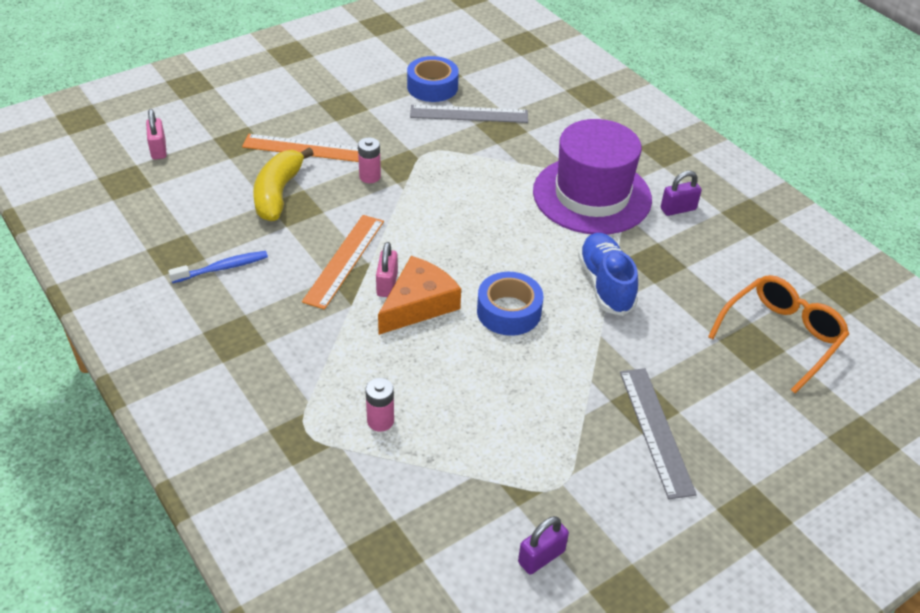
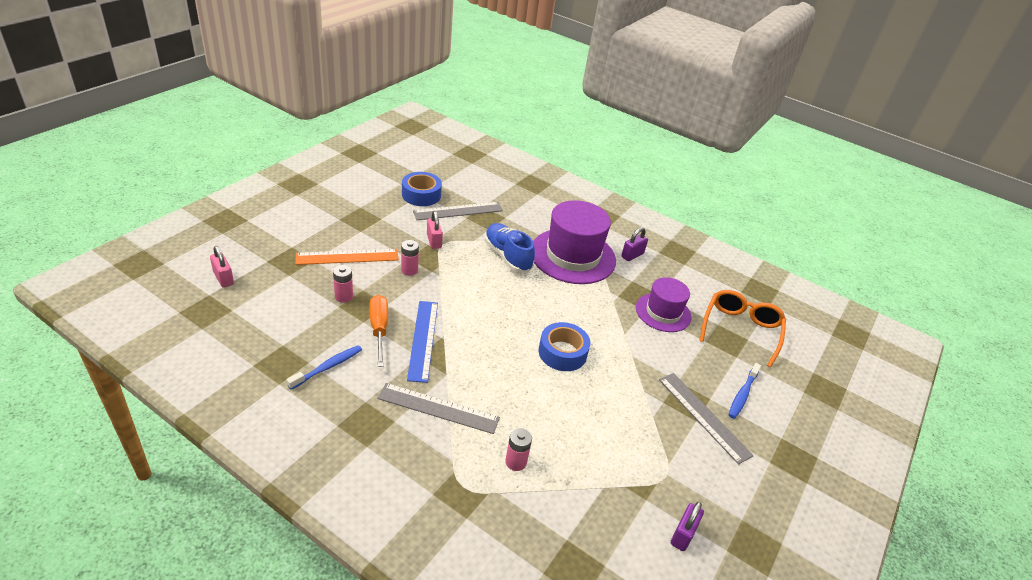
camera: 25 degrees left, 5 degrees down
yellow banana [253,147,314,221] -> pink battery [333,265,353,303]
orange ruler [302,215,384,310] -> blue ruler [407,301,438,383]
pink padlock [376,242,398,297] -> pink padlock moved to [427,211,443,249]
orange cheese [378,256,461,335] -> none
blue shoe [578,233,638,316] -> blue shoe moved to [484,223,535,273]
none -> orange screwdriver [370,295,388,367]
none -> grey ruler [377,383,500,434]
none -> purple hat [636,277,691,332]
none -> blue toothbrush [728,363,761,419]

